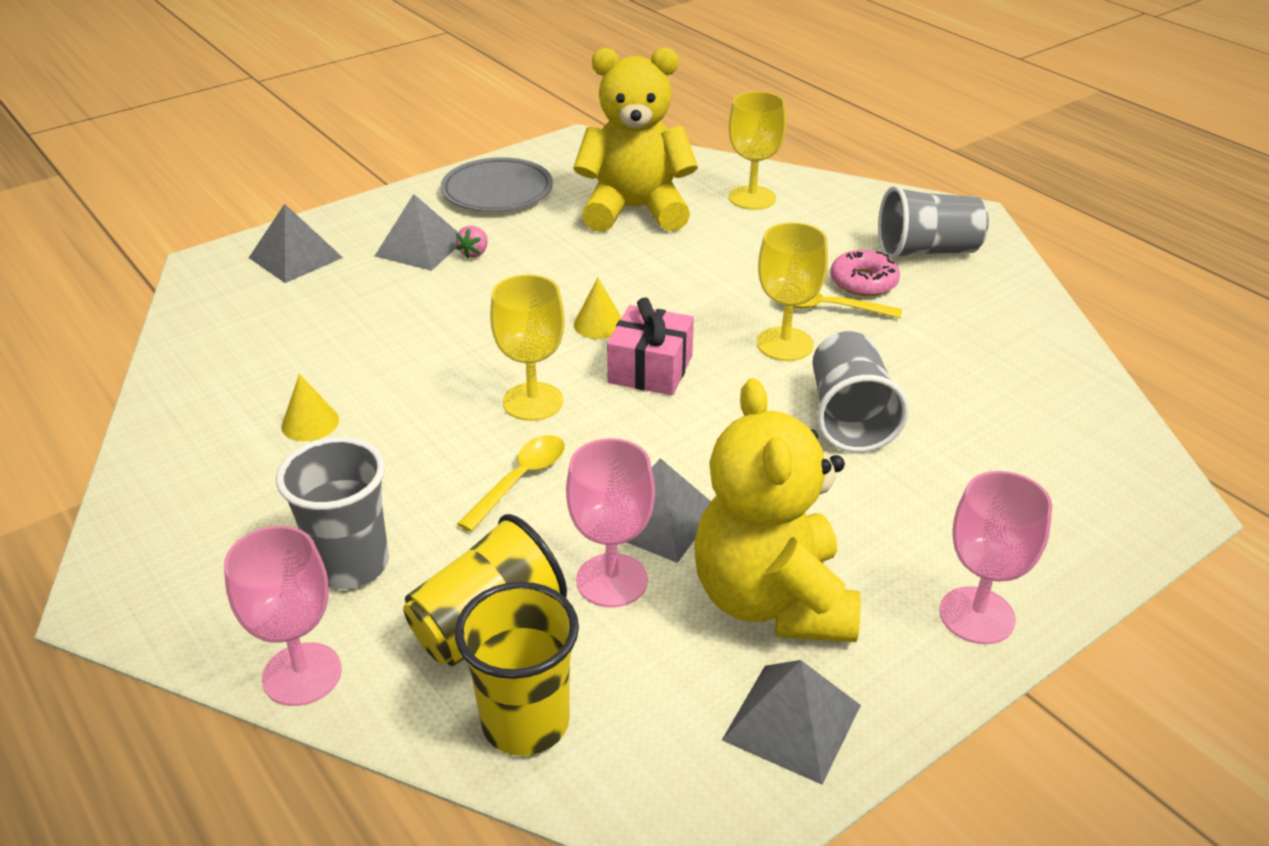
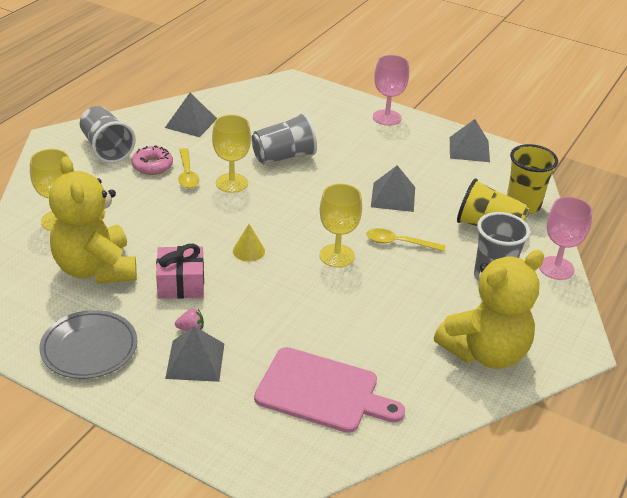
camera: 115 degrees left, 0 degrees up
grey pyramid [249,204,343,283] -> grey pyramid moved to [165,93,217,137]
yellow cone [281,374,339,441] -> none
pink goblet [566,438,655,608] -> none
pink gift [607,297,694,395] -> pink gift moved to [156,244,204,299]
yellow teddy bear [694,378,861,642] -> yellow teddy bear moved to [434,250,544,369]
none -> pink cutting board [254,347,405,433]

